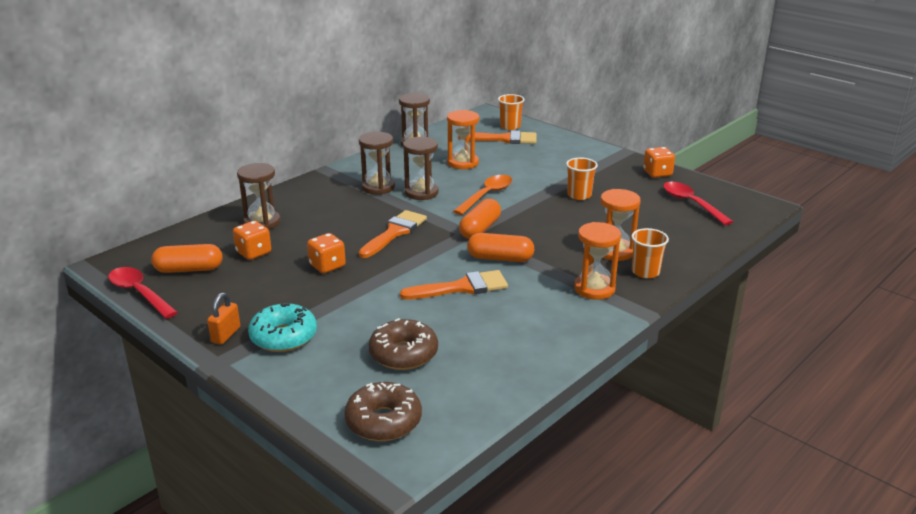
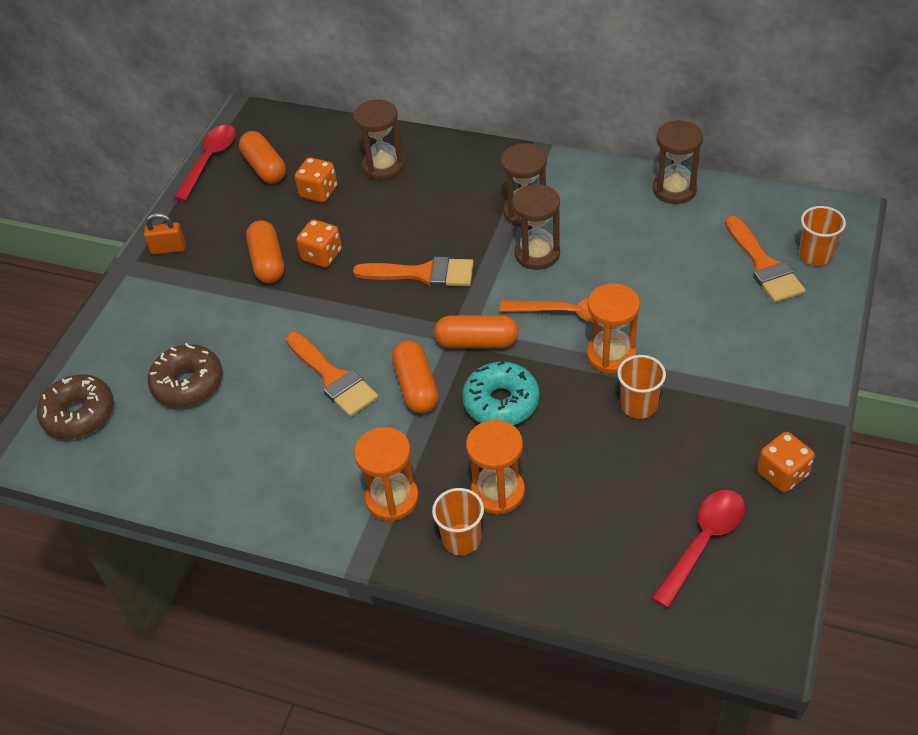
camera: 70 degrees right, 20 degrees up
turquoise donut [248,303,317,352] -> turquoise donut moved to [462,361,539,425]
orange hourglass [447,110,479,169] -> orange hourglass moved to [586,283,640,374]
none -> orange capsule [246,220,284,283]

